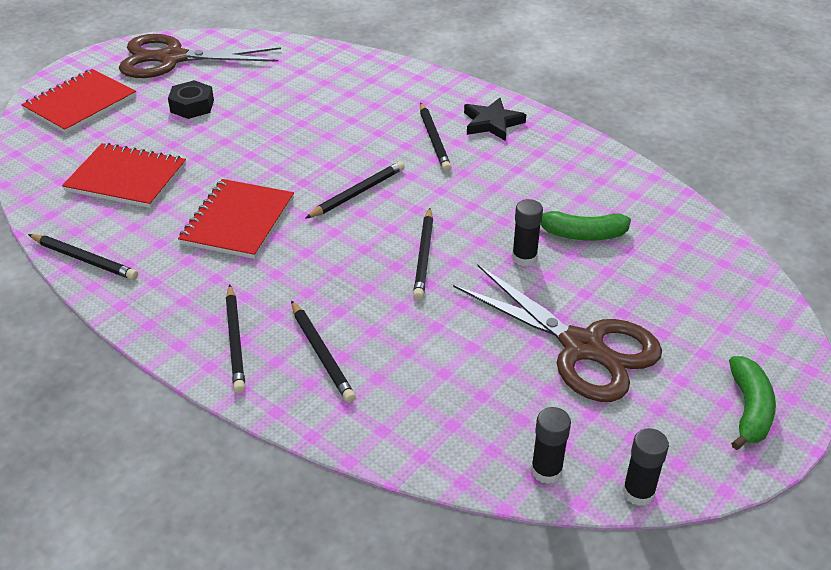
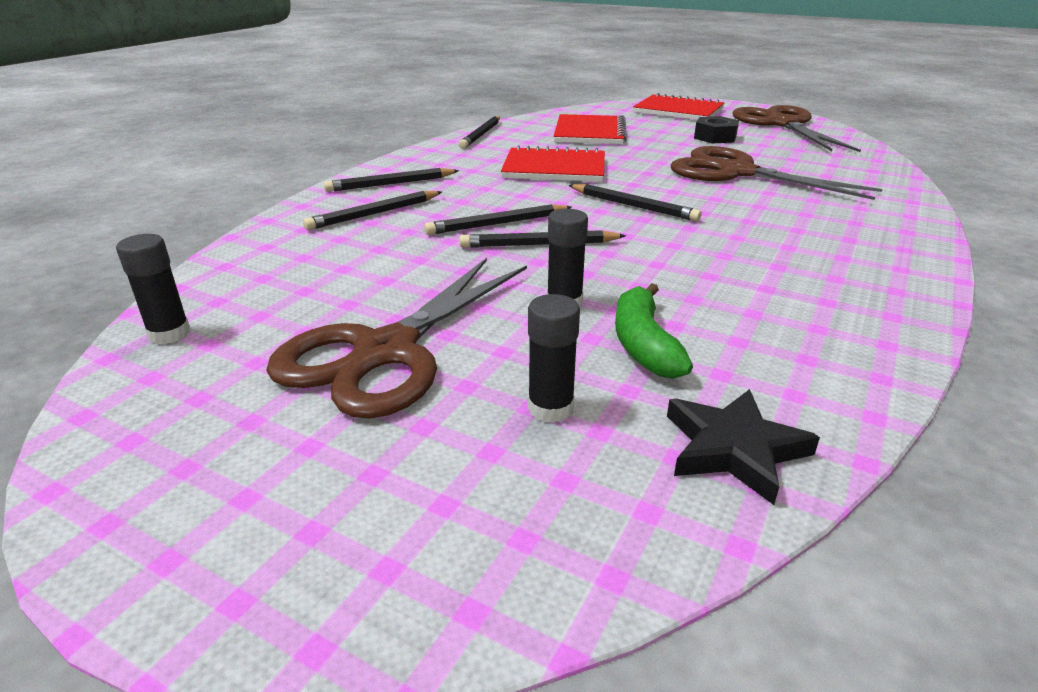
camera: 80 degrees right, 10 degrees down
black pencil [420,103,451,172] -> black pencil moved to [424,204,572,235]
black star [464,98,526,141] -> black star moved to [667,389,820,505]
black glue stick [622,428,669,506] -> black glue stick moved to [528,294,580,423]
green banana [729,356,776,450] -> none
none -> brown scissors [671,146,883,200]

